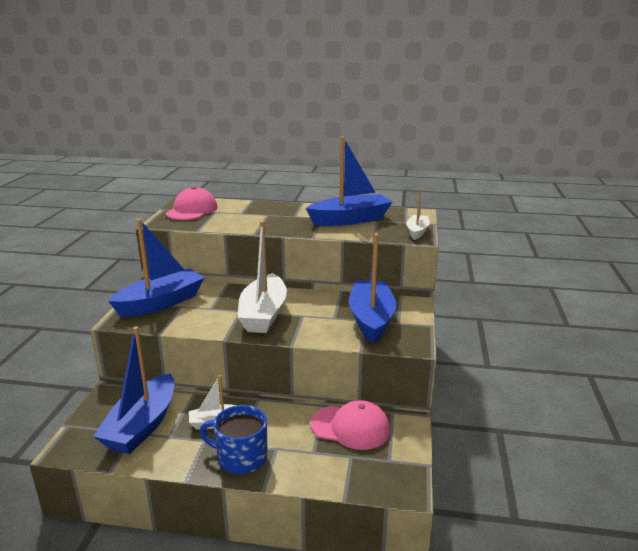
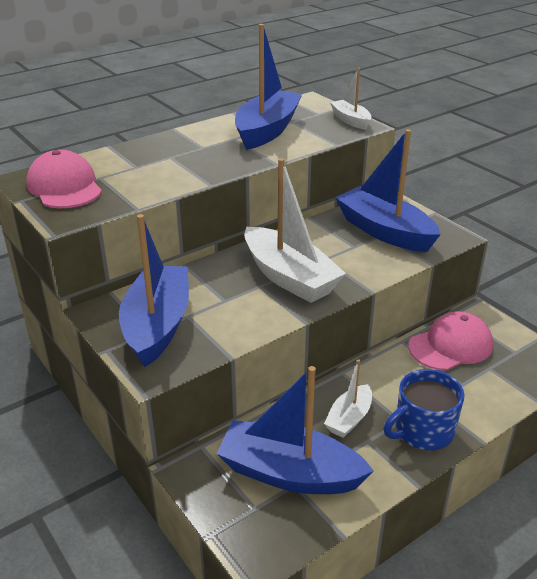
camera: 45 degrees left, 10 degrees up
blue boat [93,326,175,454] -> blue boat turned 135 degrees clockwise [217,366,374,494]

